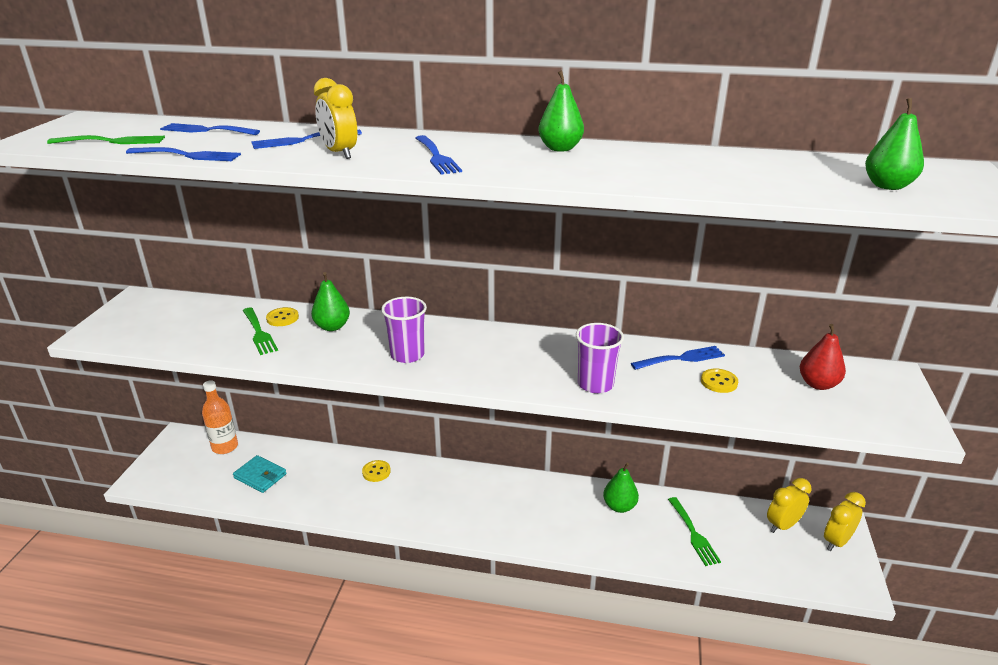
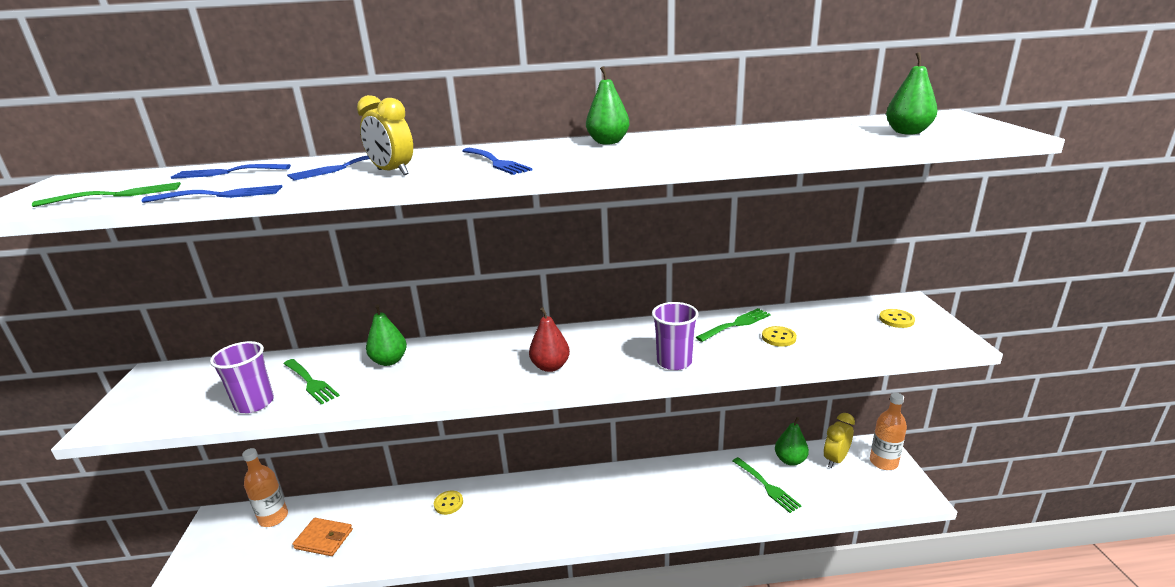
camera: 15 degrees left, 5 degrees down
turquoise wallet [233,455,287,493] -> orange wallet [292,518,353,556]
yellow button [266,307,299,326] -> yellow button moved to [879,309,915,328]
purple cup [381,297,427,363] -> purple cup moved to [210,341,274,413]
green pear [603,463,639,513] -> green pear moved to [775,417,809,466]
blue fork [631,346,725,370] -> green fork [696,308,771,342]
red pear [800,324,846,390] -> red pear moved to [529,307,570,372]
yellow clock [824,492,866,551] -> orange bottle [870,393,907,470]

